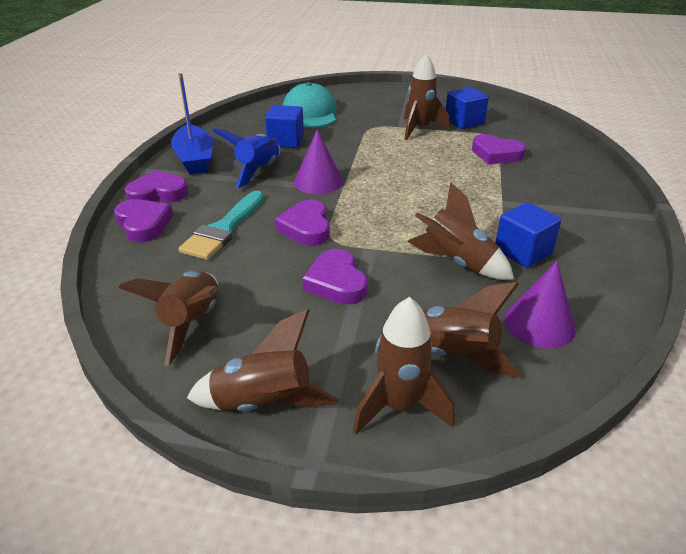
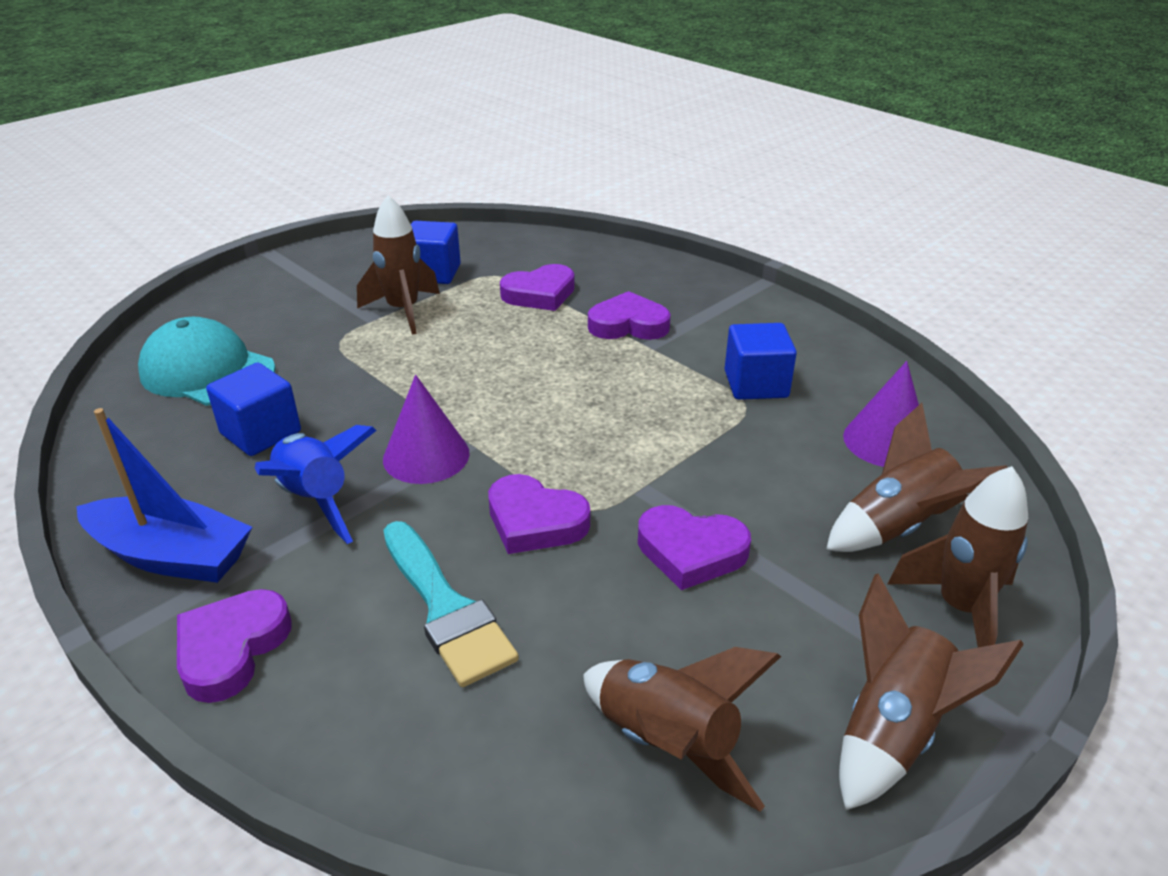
camera: 55 degrees left, 0 degrees up
purple heart [114,199,173,242] -> purple heart moved to [588,291,671,340]
brown rocket [407,182,514,280] -> none

